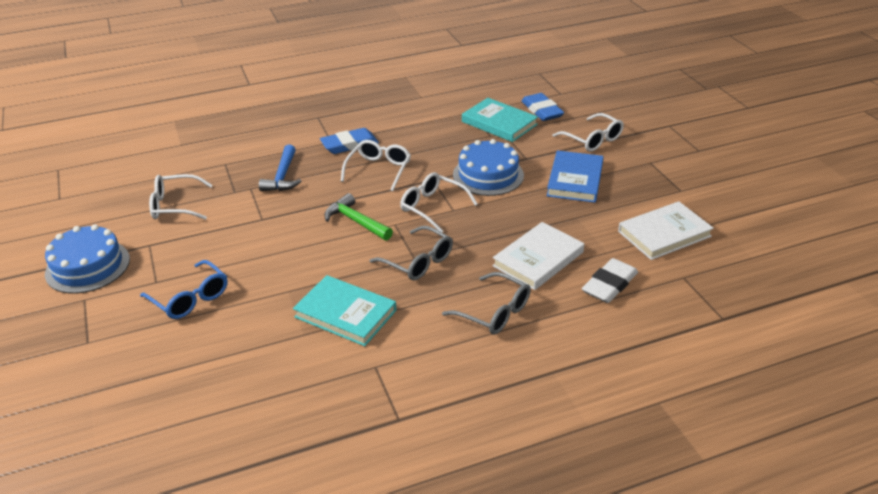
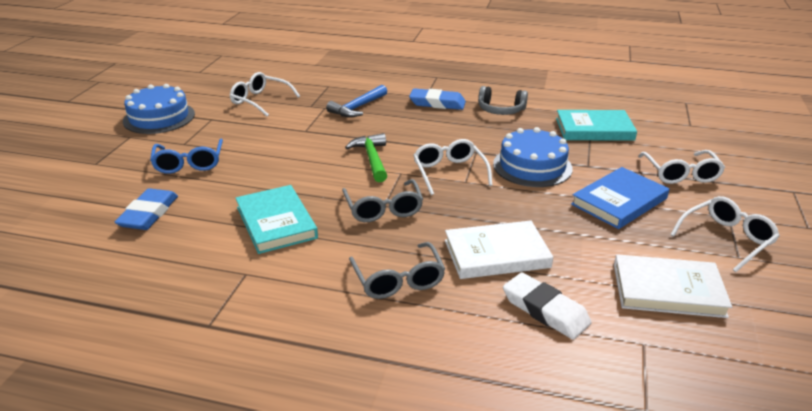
camera: 35 degrees right, 5 degrees down
white glasses [341,140,411,191] -> white glasses moved to [670,196,780,272]
turquoise book [462,98,538,142] -> turquoise book turned 75 degrees counterclockwise [556,110,637,141]
blue eraser [522,93,564,121] -> blue eraser moved to [114,188,178,230]
white eraser [582,258,638,303] -> white eraser turned 60 degrees clockwise [503,273,592,339]
none -> grey headphones [478,86,528,115]

